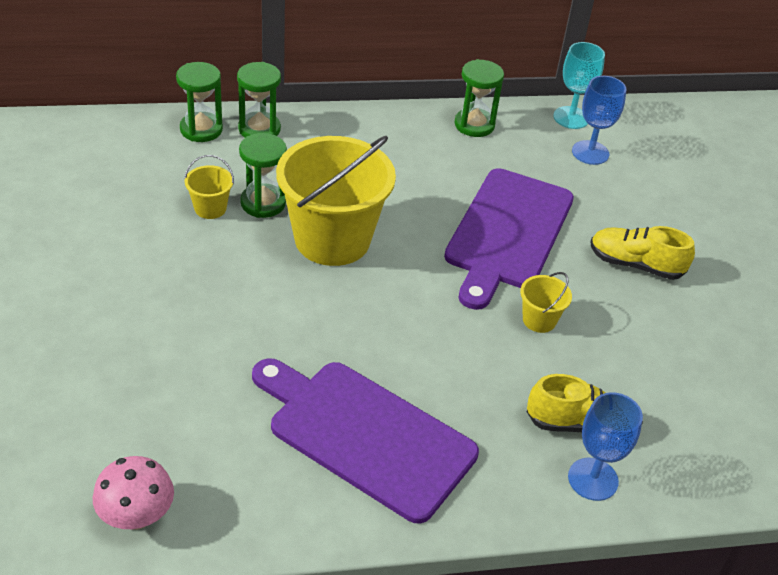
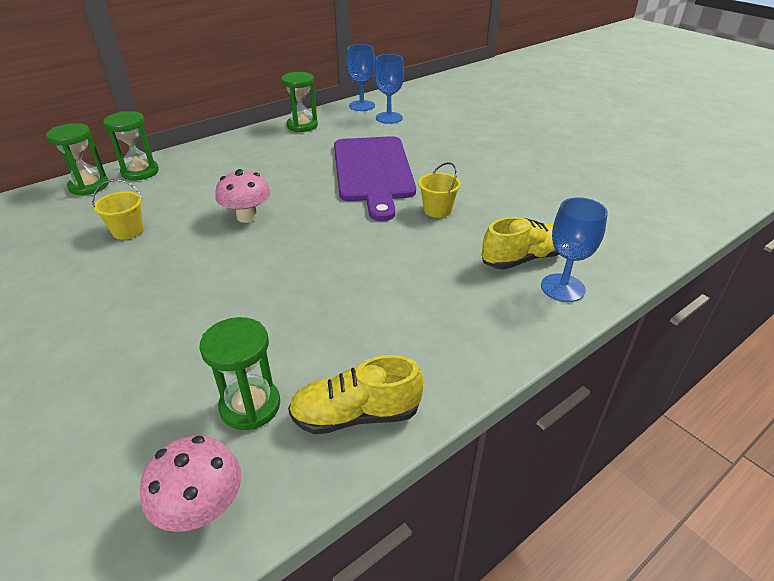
camera: 25 degrees left, 5 degrees down
green hourglass [239,133,287,218] -> green hourglass moved to [199,317,280,430]
purple cutting board [252,358,479,524] -> none
yellow bucket [276,136,396,266] -> pink mushroom [215,169,270,223]
turquoise goblet [553,42,605,129] -> blue goblet [346,44,375,111]
yellow shoe [591,226,695,280] -> yellow shoe moved to [288,355,423,434]

